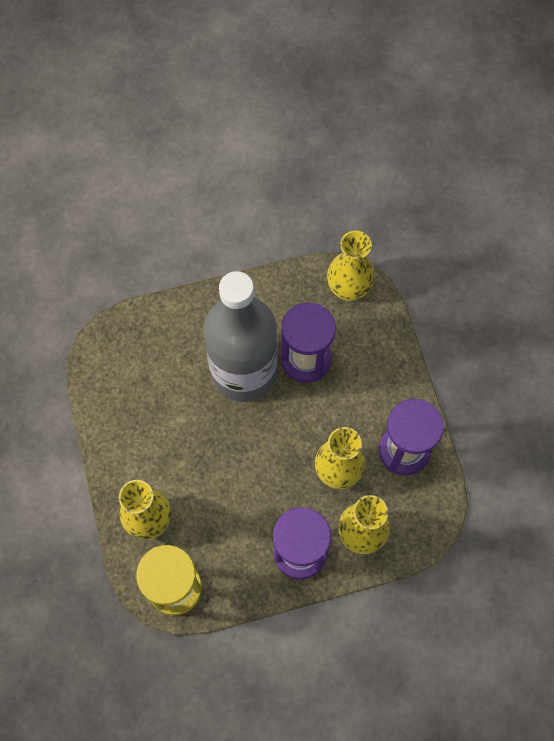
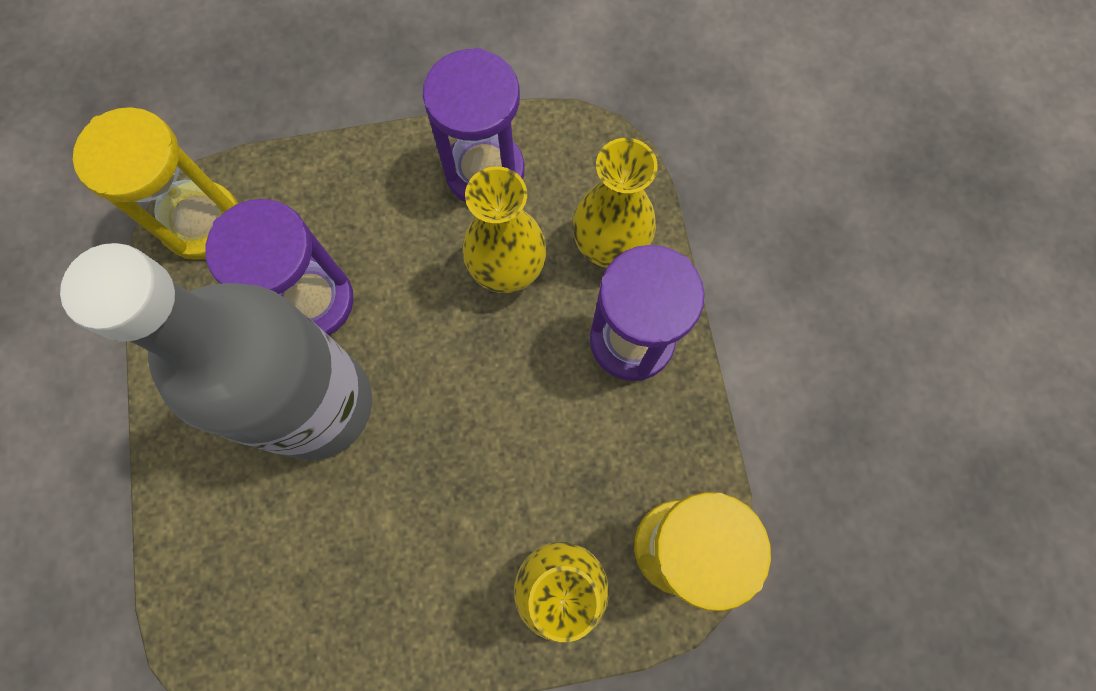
camera: 85 degrees left, 5 degrees up
yellow vase [327,231,375,301] -> yellow hourglass [73,107,239,260]

